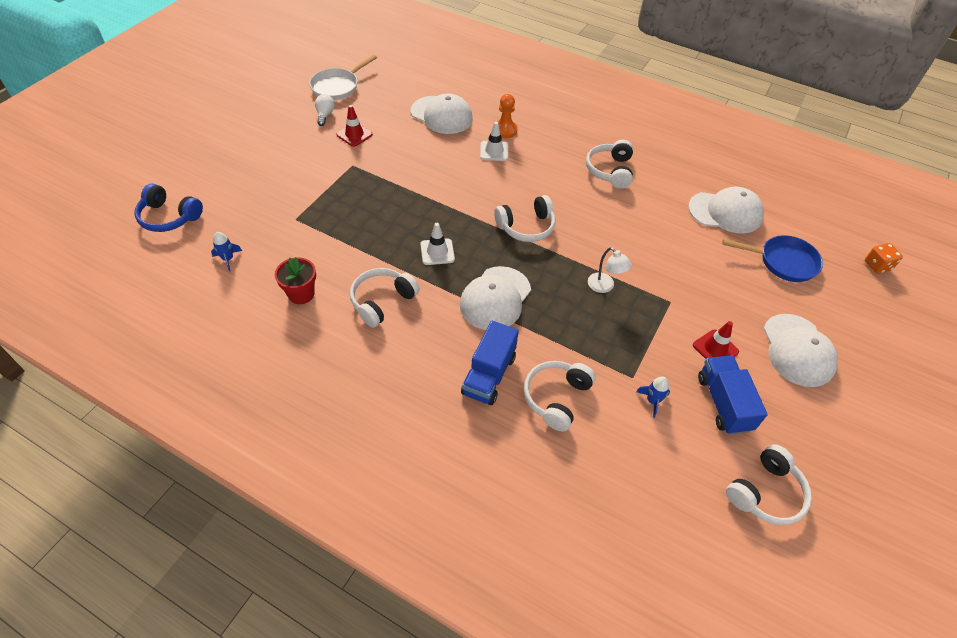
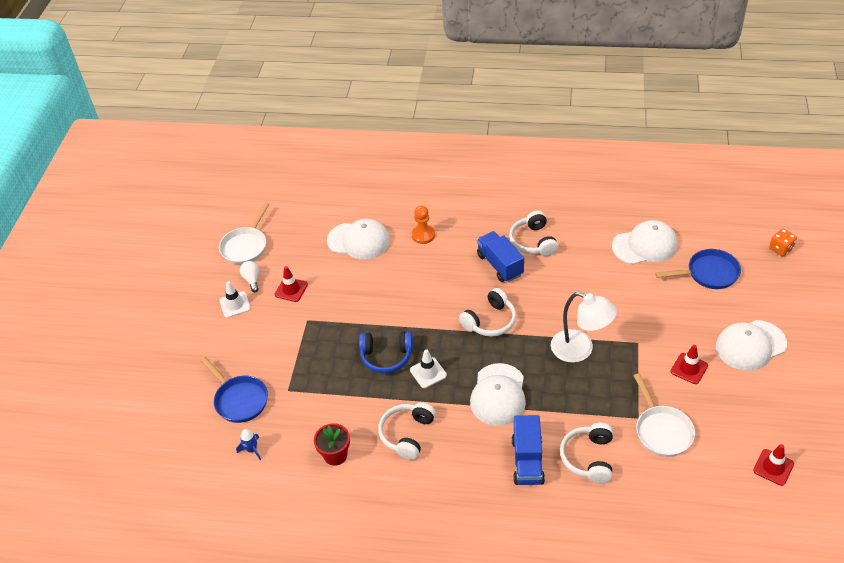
camera: 15 degrees left, 5 degrees down
blue headphones [134,184,203,232] -> blue headphones moved to [359,331,413,373]
white traffic cone [480,122,508,161] -> white traffic cone moved to [219,281,251,318]
white lamp [588,247,632,293] -> white lamp [551,292,617,363], size x1.79
blue rocket [636,377,670,418] -> white pan [634,373,695,457]
blue truck [698,356,768,435] -> blue truck moved to [477,231,524,282]
white headphones [726,444,812,525] -> red traffic cone [753,444,794,486]
white cap [763,314,838,387] -> white cap turned 90 degrees clockwise [716,320,787,371]
none -> blue pan [201,357,268,423]

